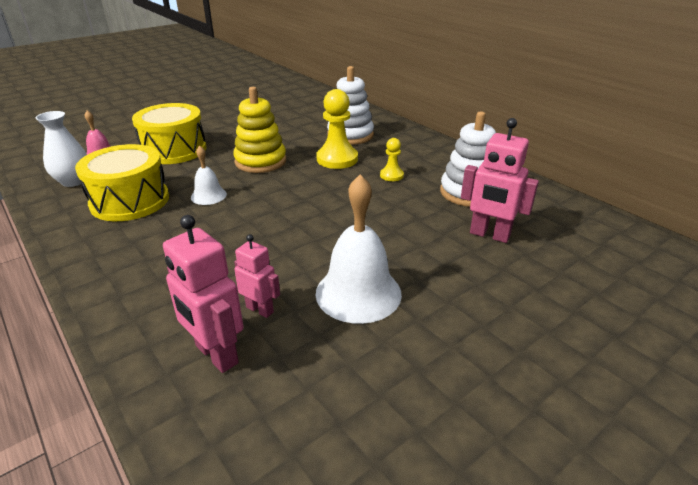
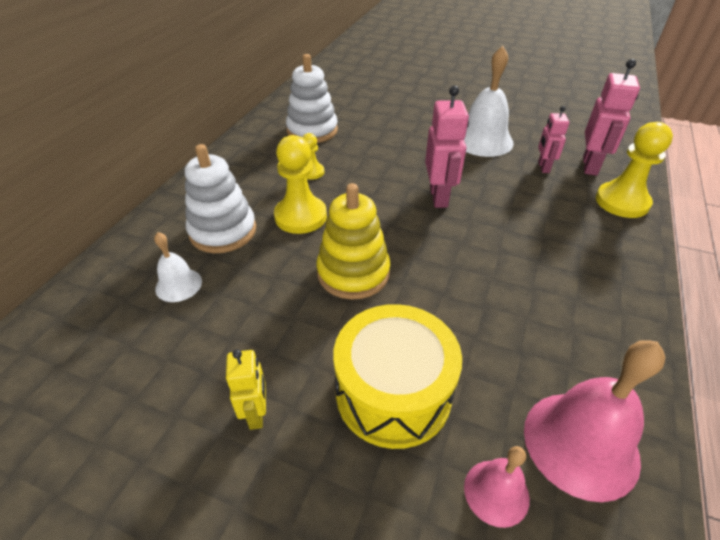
camera: 120 degrees left, 10 degrees up
white vase [36,111,87,187] -> pink bell [524,340,666,502]
yellow drum [75,144,169,221] -> none
white bell [191,145,227,205] -> white bell moved to [154,232,202,302]
pink robot [461,118,539,243] -> pink robot moved to [425,85,469,208]
none -> yellow robot [226,349,266,430]
none -> yellow pawn [596,122,673,218]

